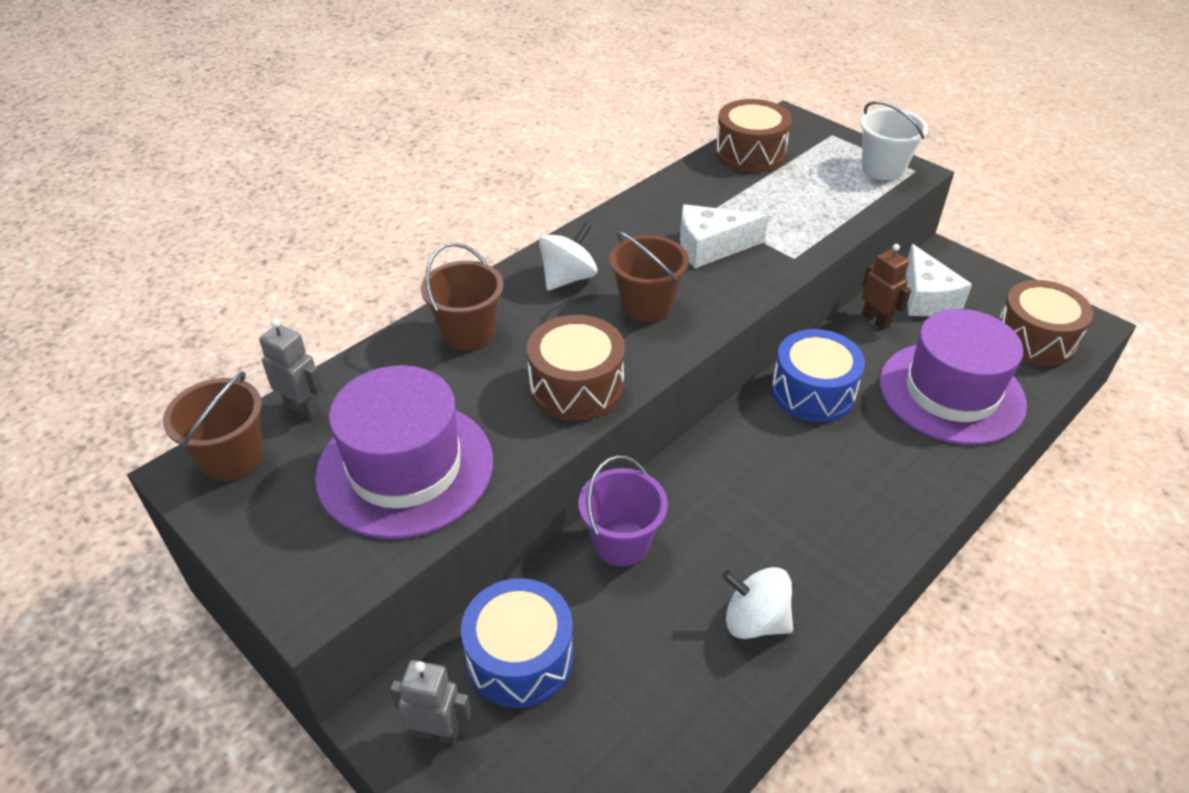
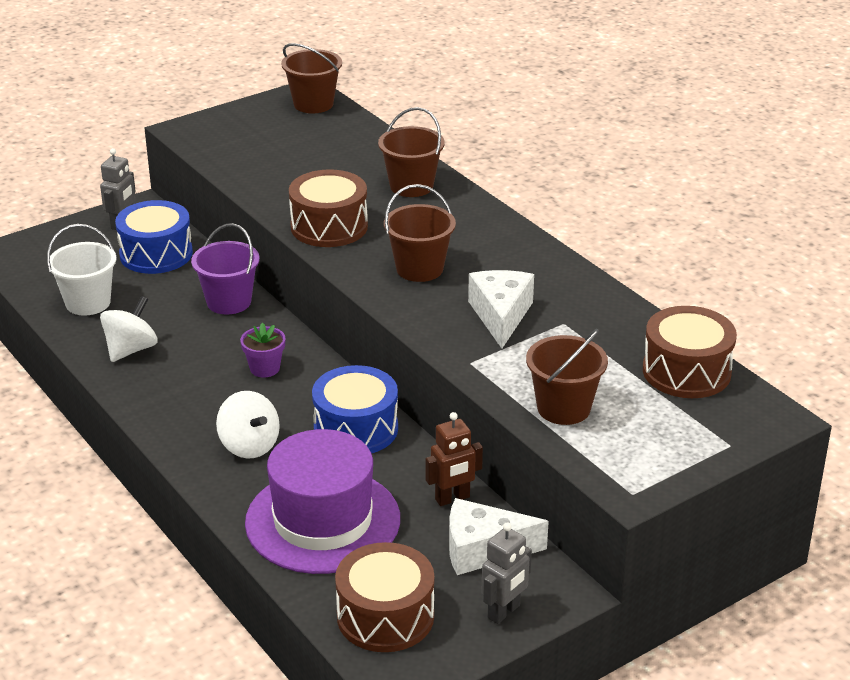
camera: 100 degrees right, 10 degrees down
grey robot [259,318,324,419] -> grey robot moved to [481,523,532,624]
purple hat [315,365,493,539] -> none
white spinning top [539,222,597,291] -> white spinning top moved to [216,391,280,459]
white bucket [860,101,928,180] -> white bucket moved to [47,224,117,316]
none -> purple flower pot [240,323,285,378]
none -> brown bucket [526,329,608,425]

